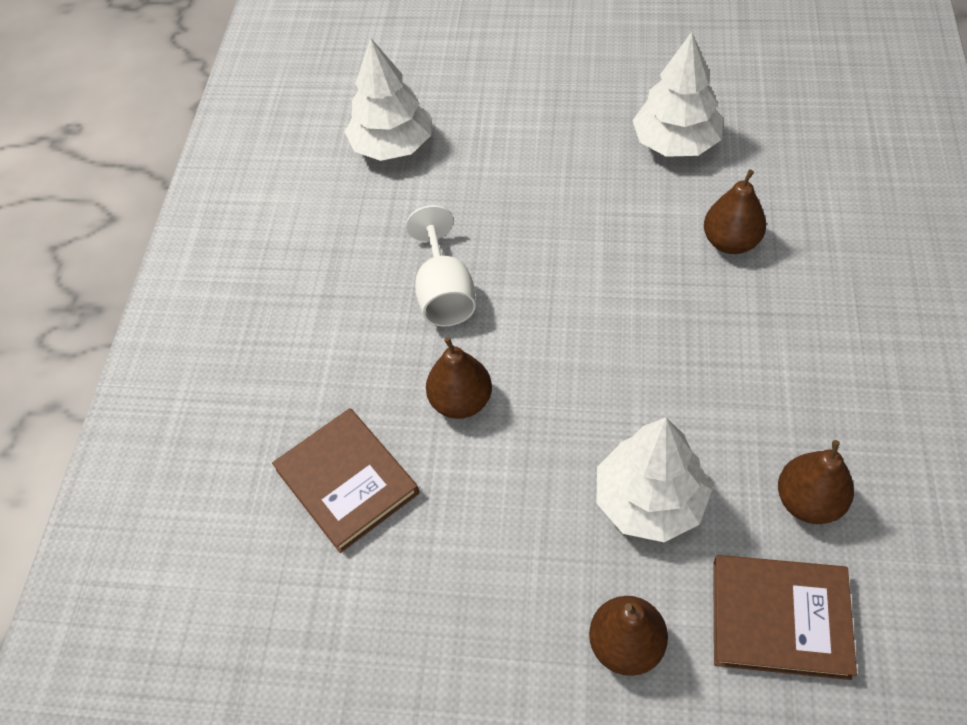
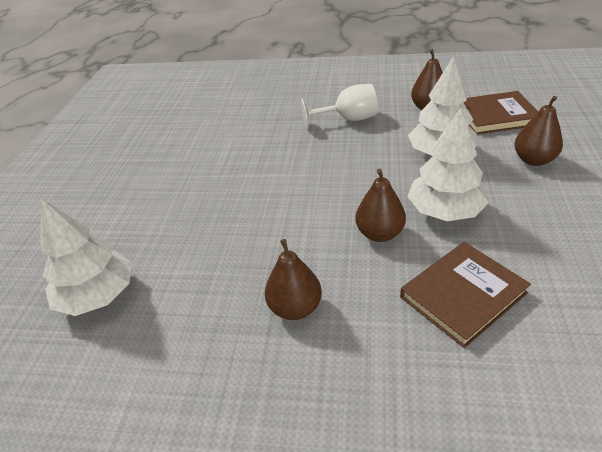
camera: 90 degrees left, 15 degrees down
white goblet [406,205,476,327] -> white goblet moved to [301,84,378,129]
white tree [632,32,723,157] -> white tree moved to [407,108,489,221]
brown pear [704,169,766,254] -> brown pear moved to [265,239,322,320]
brown book [713,555,857,680] -> brown book turned 75 degrees clockwise [463,91,538,134]

